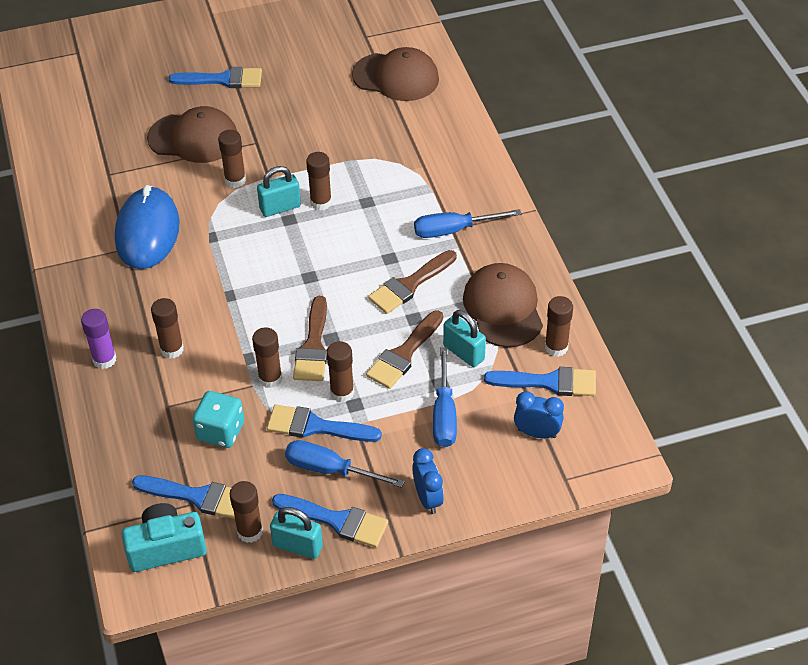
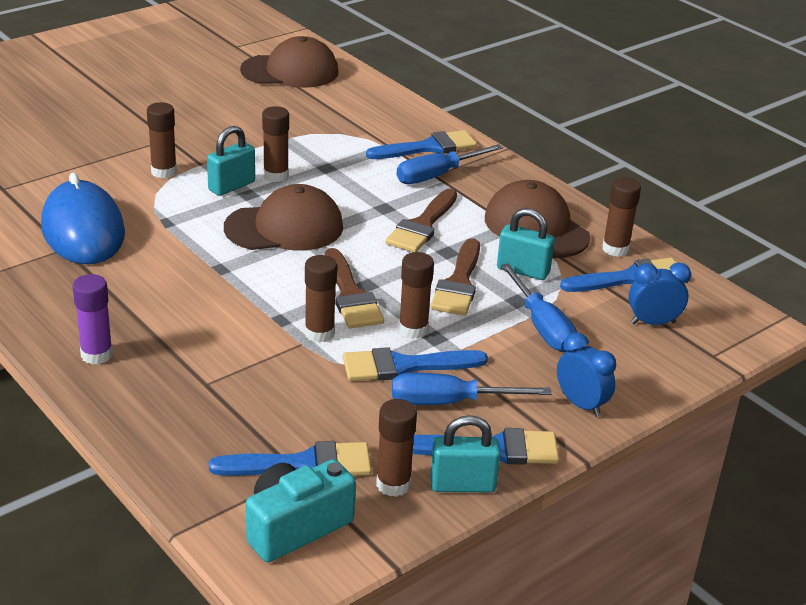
camera: 25 degrees left, 15 degrees down
brown cap [147,106,237,163] -> brown cap moved to [224,184,343,251]
brown glue stick [151,298,184,359] -> none
blue brush [168,67,262,88] -> blue brush moved to [366,130,477,159]
turquoise dice [192,391,244,448] -> none

